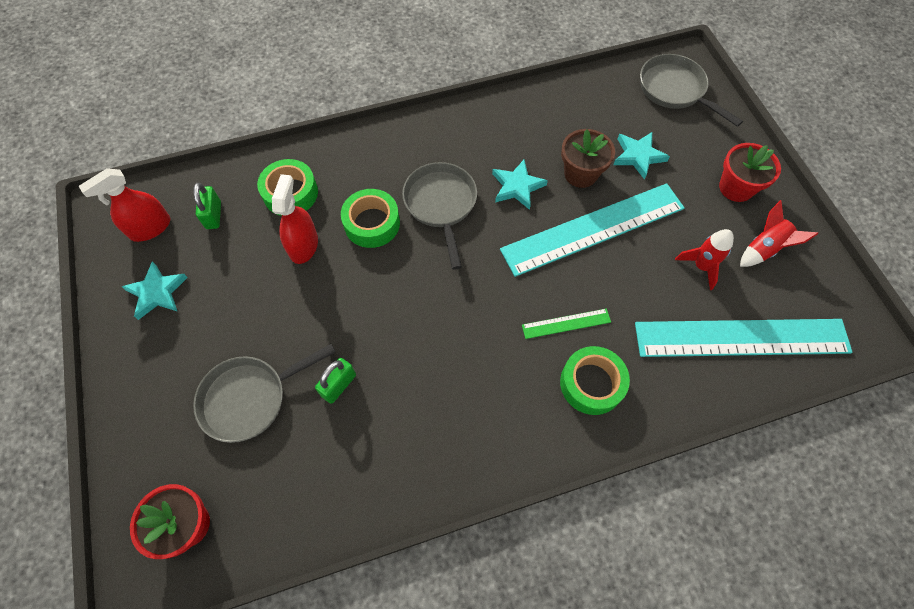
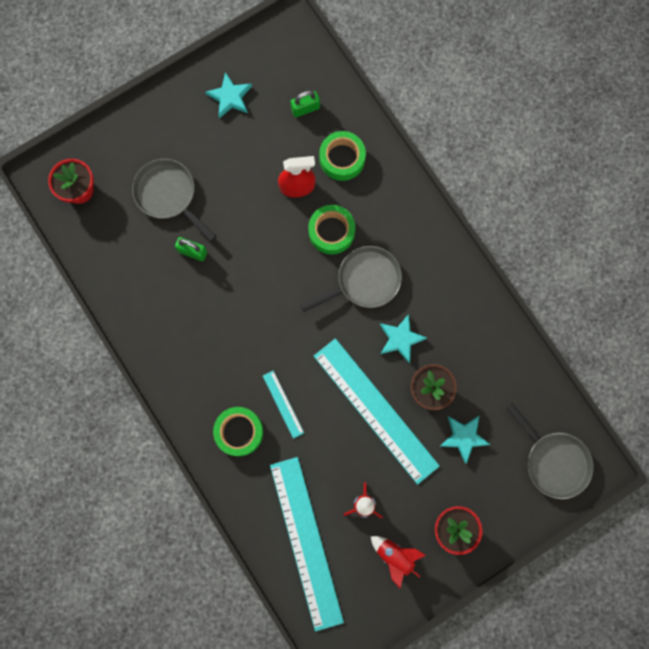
camera: 75 degrees right, 15 degrees up
red spray bottle [79,168,170,242] -> none
green ruler [522,309,611,339] -> turquoise ruler [263,371,304,439]
grey pan [640,54,743,127] -> grey pan turned 105 degrees clockwise [506,403,594,499]

